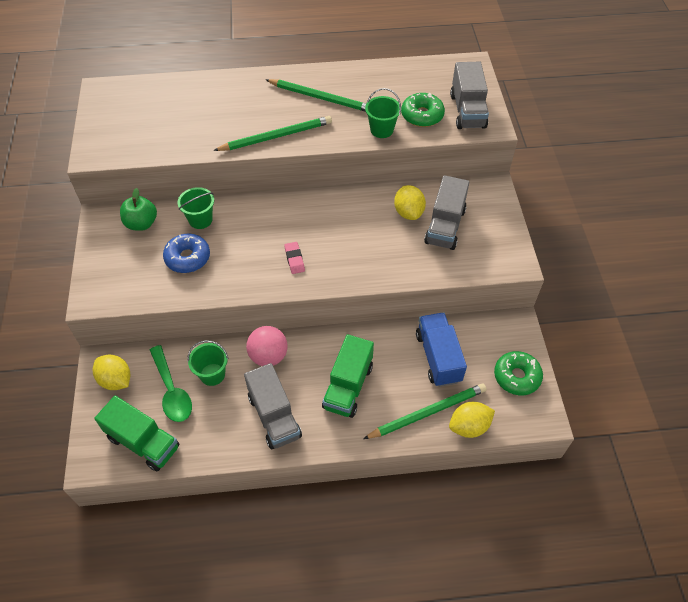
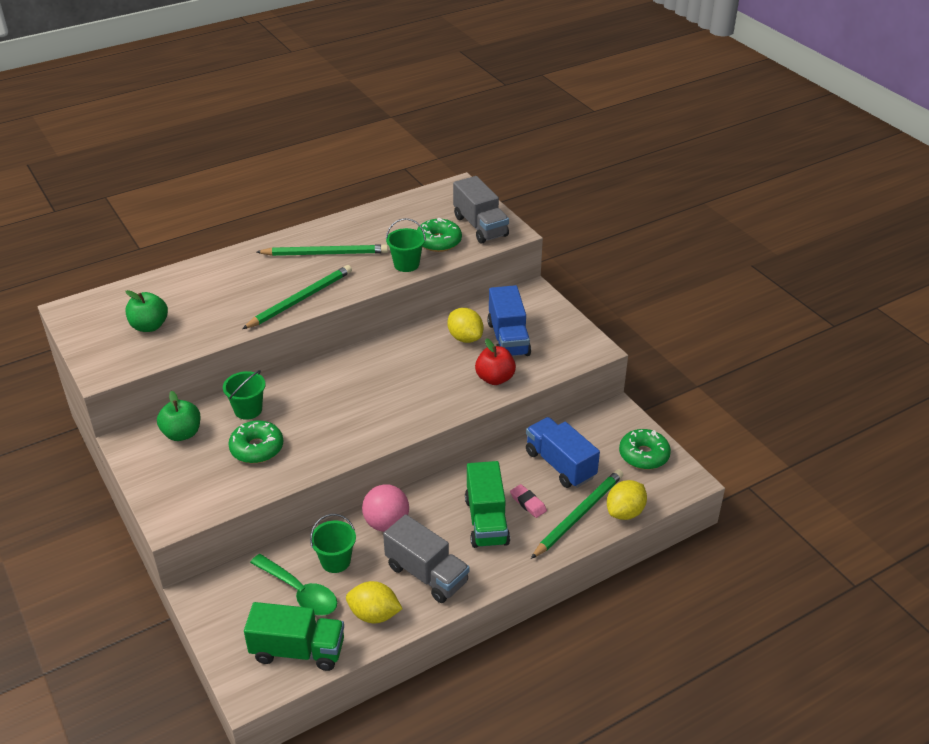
camera: 25 degrees left, 15 degrees down
yellow lemon [93,355,130,390] -> yellow lemon moved to [346,581,403,623]
blue donut [163,234,210,273] -> green donut [228,420,283,463]
pink eraser [284,242,305,274] -> pink eraser moved to [510,484,547,518]
grey truck [424,175,470,250] -> blue truck [487,285,531,356]
none -> green apple [125,290,168,332]
none -> red apple [475,338,516,385]

